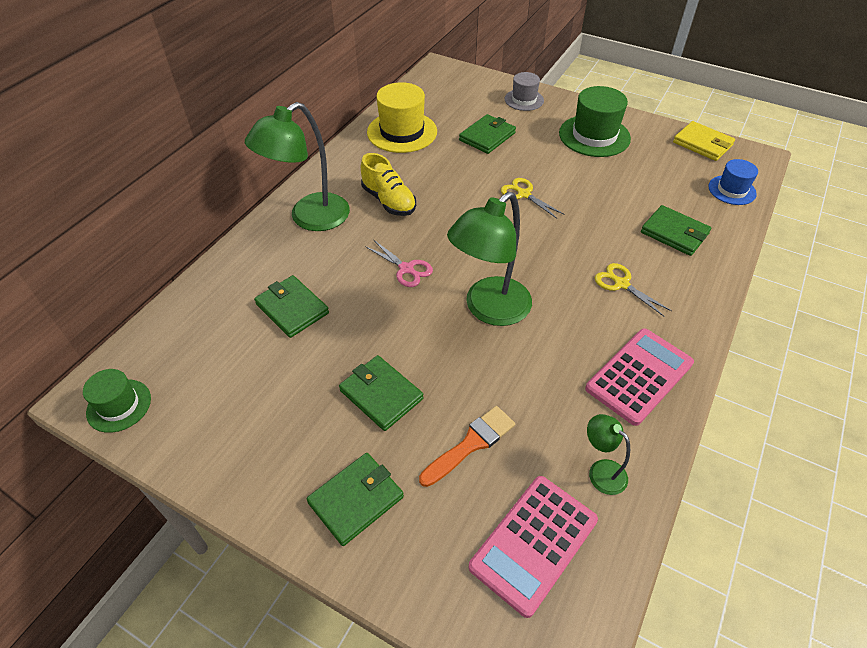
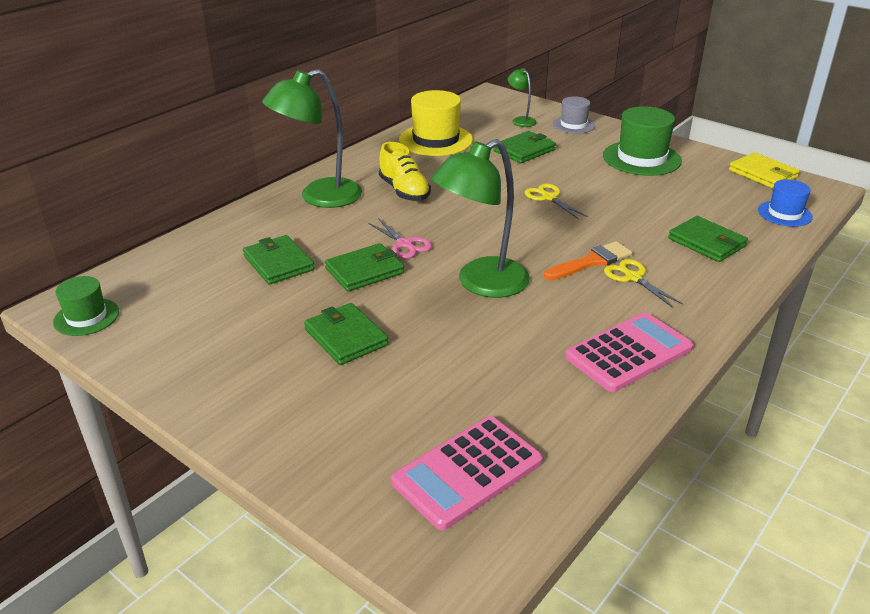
camera: 10 degrees right, 15 degrees down
green wallet [307,453,404,546] -> green wallet moved to [325,243,404,292]
orange brush [419,406,515,487] -> orange brush moved to [544,241,632,280]
green lamp [587,414,630,495] -> green lamp moved to [508,68,537,127]

